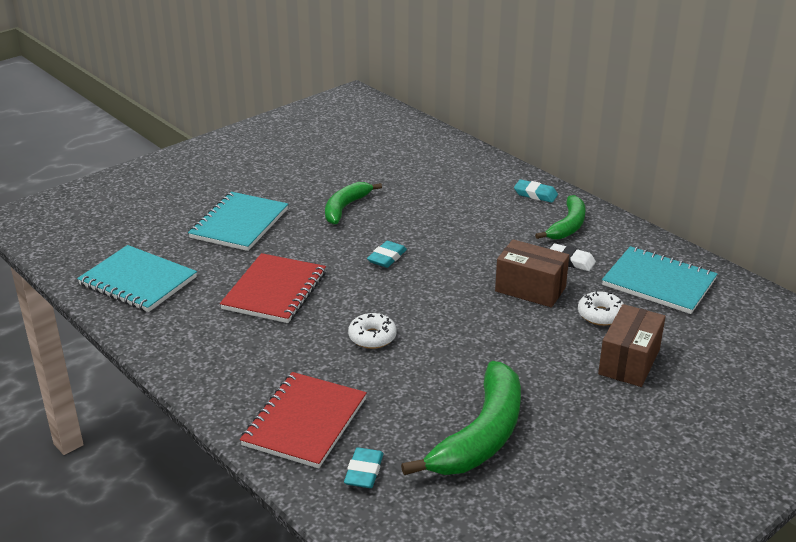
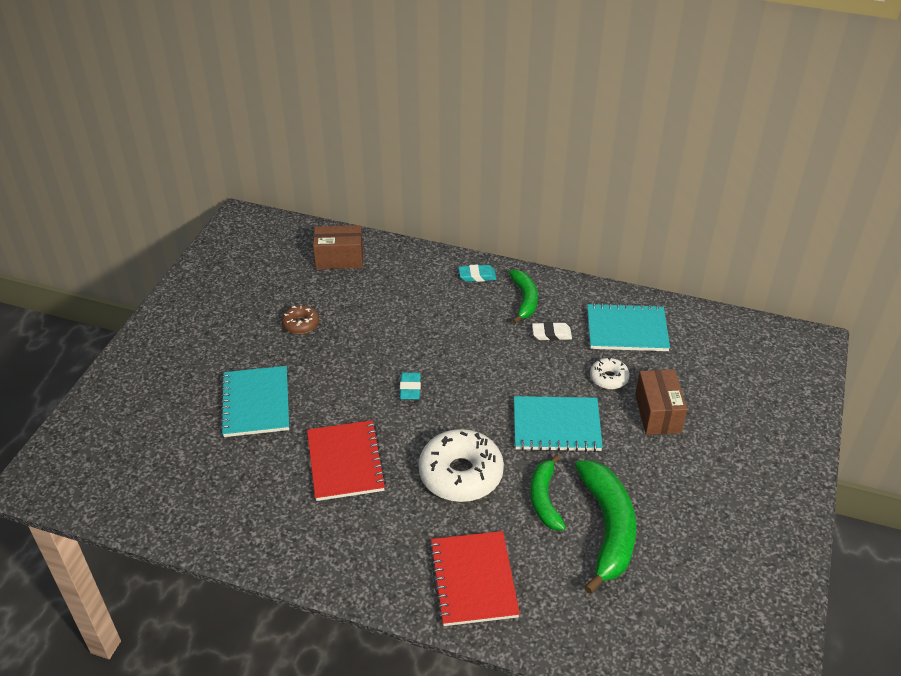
camera: 30 degrees left, 10 degrees up
turquoise notebook [77,245,197,312] -> turquoise notebook moved to [514,396,603,452]
green banana [325,182,382,225] -> green banana moved to [530,454,566,530]
turquoise eraser [344,447,384,488] -> none
white donut [348,313,396,349] -> white donut [418,429,504,502], size x1.98
brown box [495,239,569,307] -> brown box moved to [313,225,363,269]
none -> brown donut [282,305,319,334]

